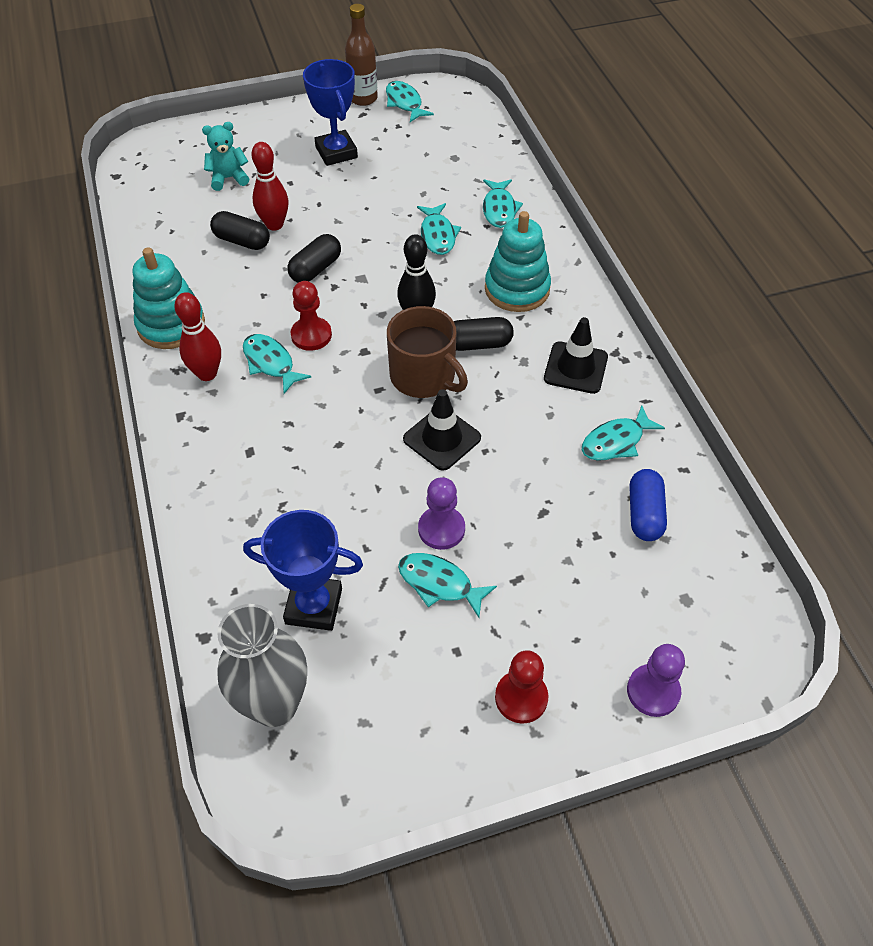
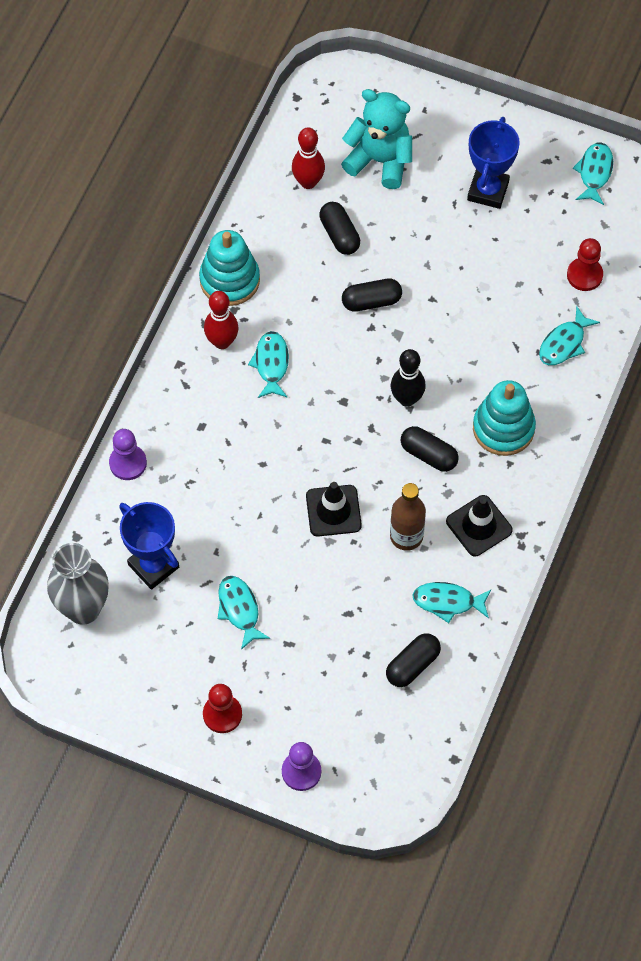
camera: 40 degrees right, 10 degrees up
turquoise teddy bear [202,122,249,191] -> turquoise teddy bear [341,89,412,189], size x1.69
red bowling pin [251,142,289,231] -> red bowling pin moved to [292,127,325,189]
red pawn [290,281,332,351] -> red pawn moved to [567,238,603,291]
brown bottle [345,4,378,106] -> brown bottle moved to [390,483,426,551]
brown mug [387,306,468,398] -> none
turquoise fish [417,203,461,255] -> none
purple pawn [418,477,465,550] -> purple pawn moved to [109,429,147,480]
blue capsule [629,469,667,541] -> black capsule [386,633,441,687]

